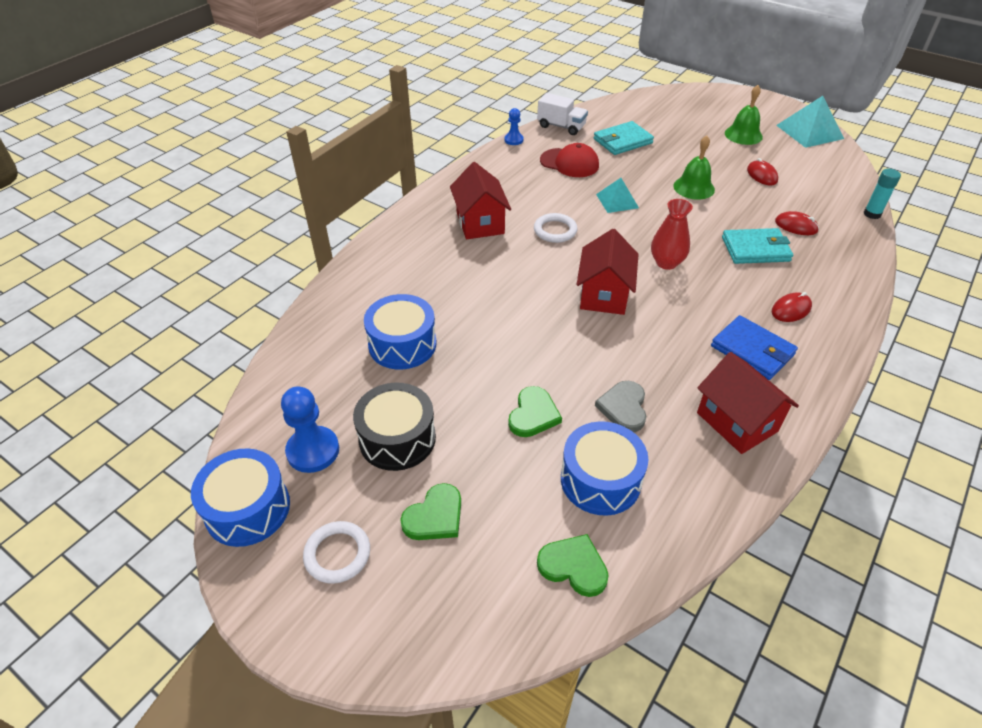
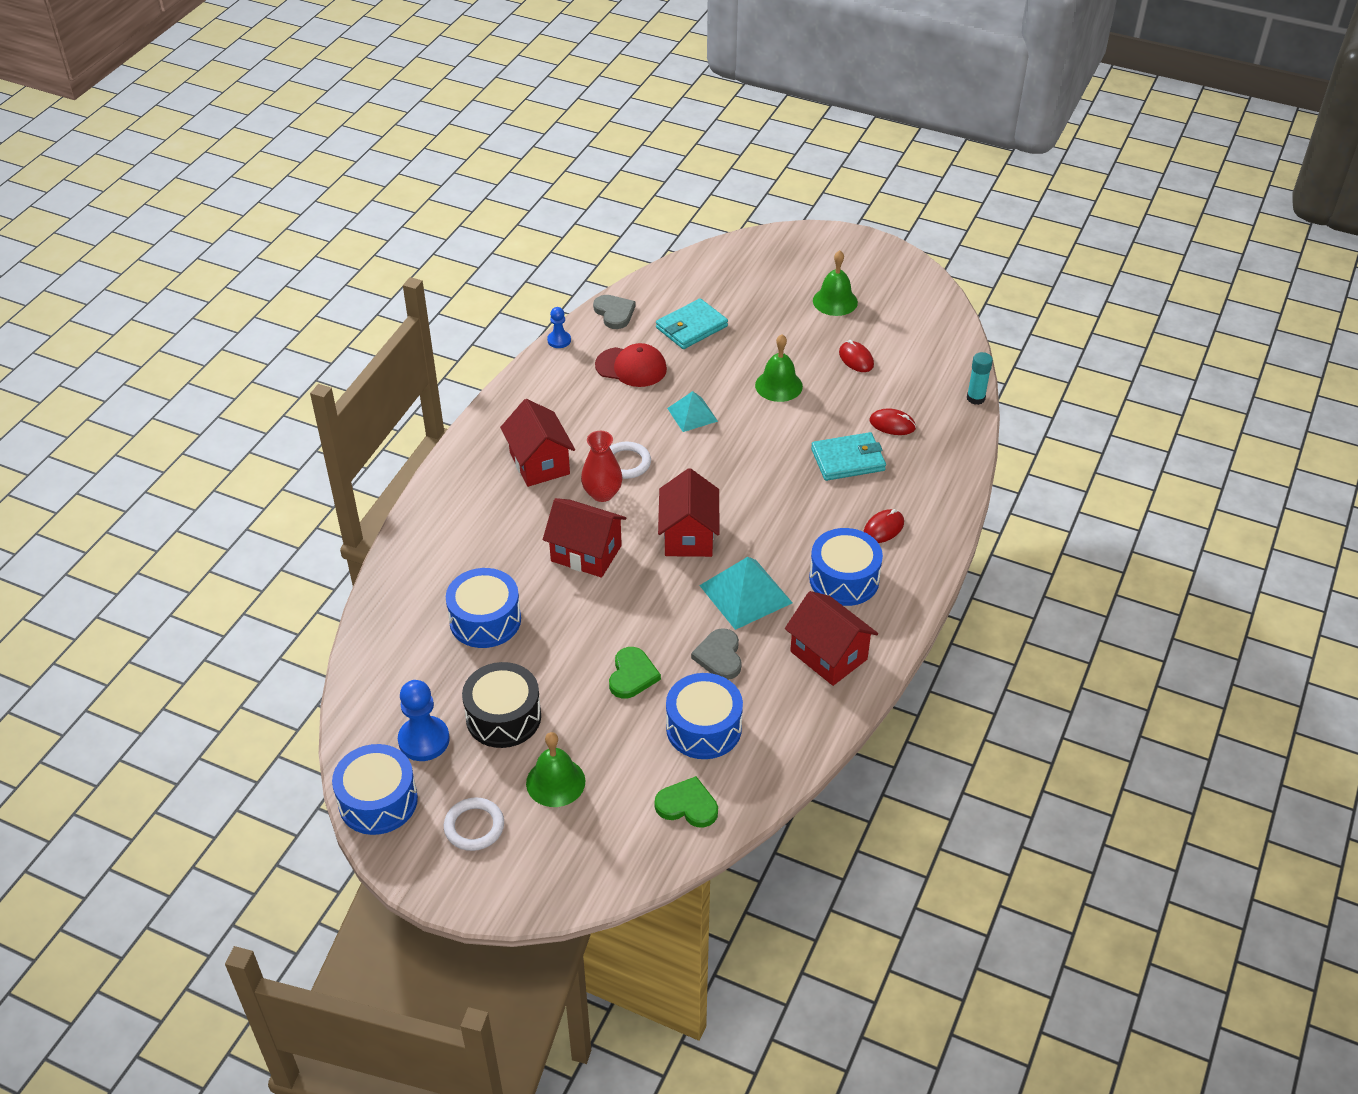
camera: 10 degrees left, 0 degrees up
green heart [400,483,461,540] -> green bell [526,732,585,807]
white truck [537,93,588,135] -> grey heart [593,295,636,329]
red vase [651,199,693,270] -> red vase moved to [581,431,623,502]
blue wallet [711,315,798,380] -> blue drum [809,528,883,606]
turquoise pyramid [776,96,844,148] -> turquoise pyramid moved to [699,557,792,630]
none -> red house [543,498,627,578]

